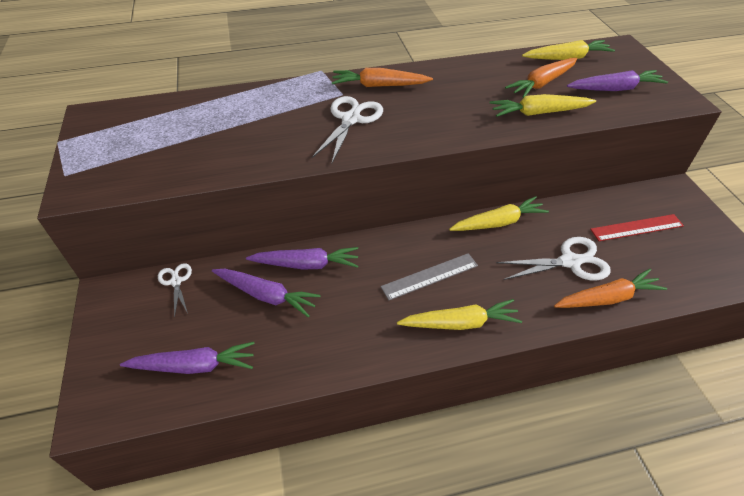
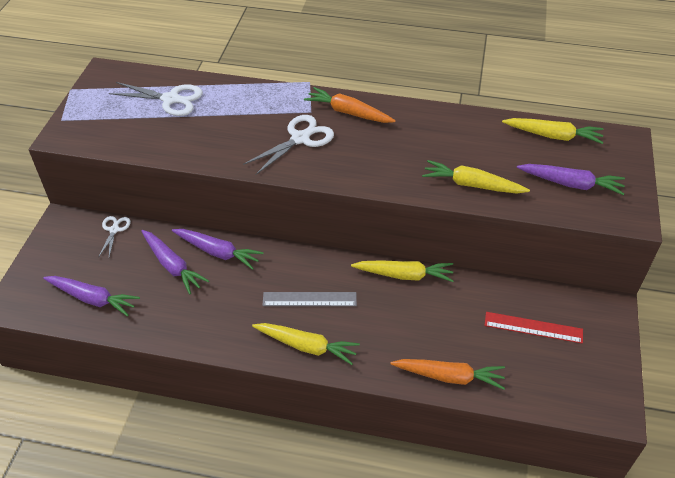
camera: 25 degrees right, 0 degrees up
white scissors [496,237,611,281] -> white scissors moved to [109,82,203,116]
orange carrot [505,58,577,98] -> none

